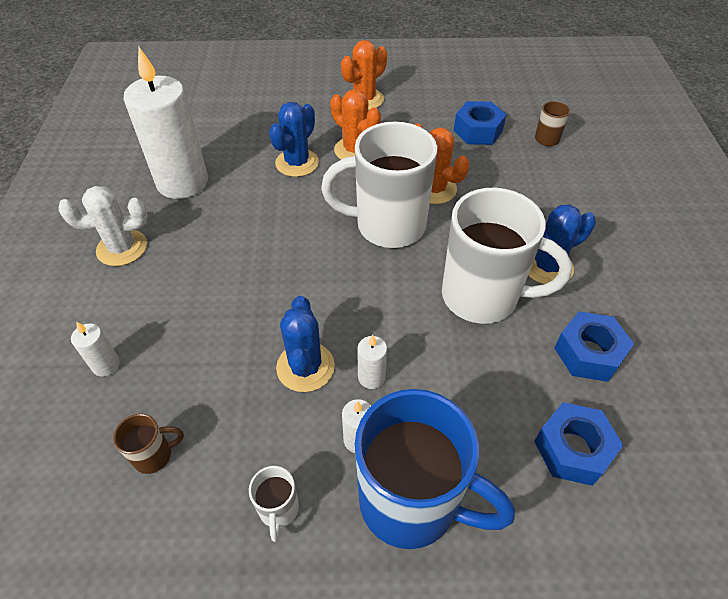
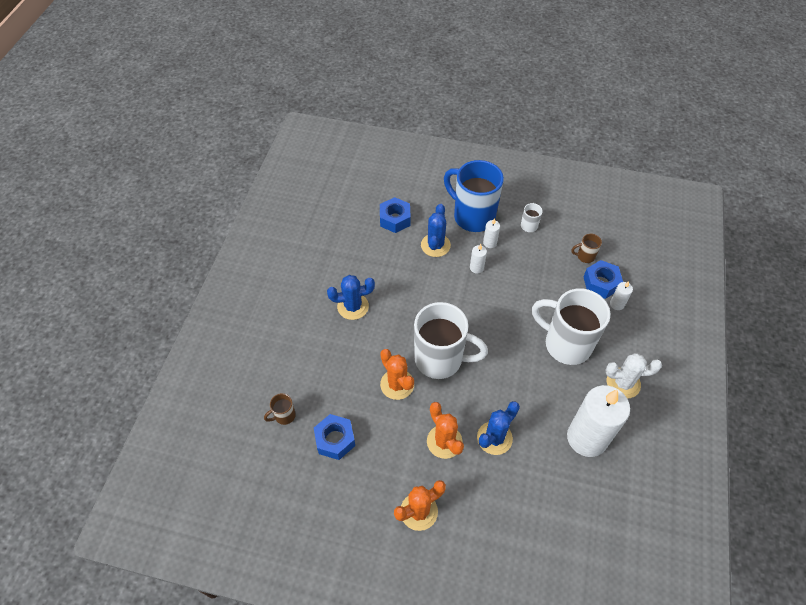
camera: 165 degrees left, 5 degrees up
blue cactus [276,296,335,392] -> blue cactus moved to [421,204,451,257]
white mug [442,188,572,324] -> white mug moved to [532,288,611,365]
blue nut [554,311,634,382] -> blue nut moved to [584,260,623,299]

